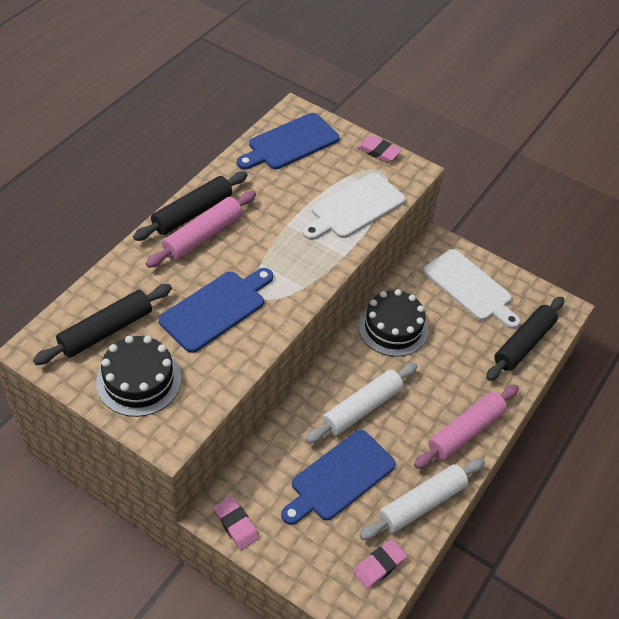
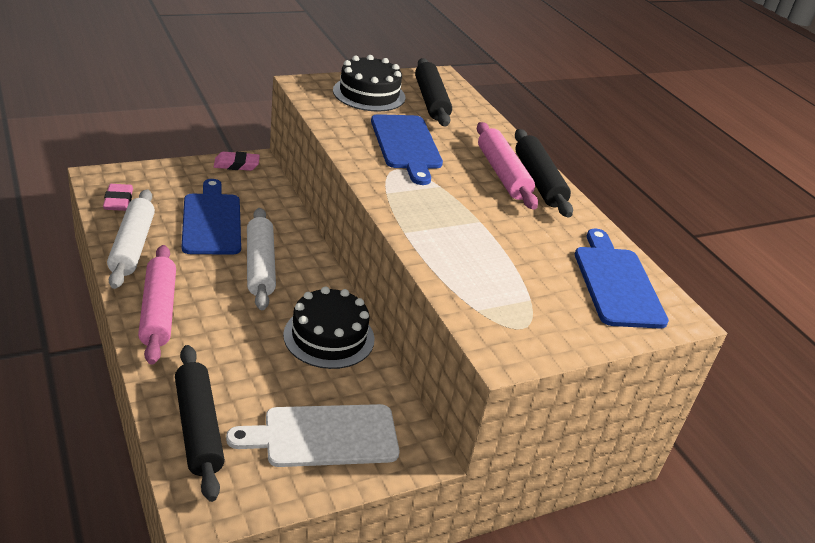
camera: 120 degrees right, 15 degrees down
white cutting board [302,173,406,240] -> none
pink eraser [357,135,402,163] -> none

